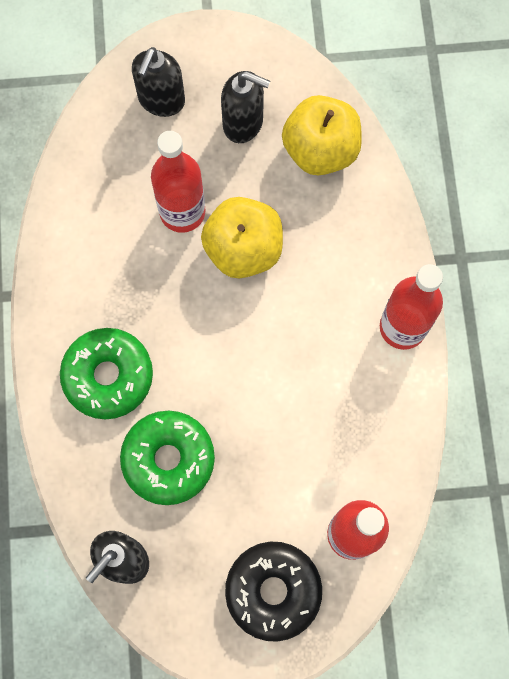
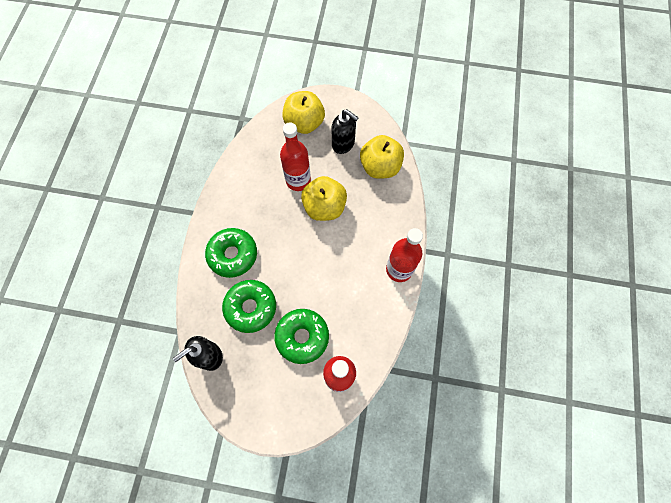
camera: 15 degrees right, 5 degrees down
black soap dispenser [132,47,185,117] -> yellow apple [282,91,325,134]
black donut [225,542,322,642] -> none
none -> green donut [274,309,329,364]

